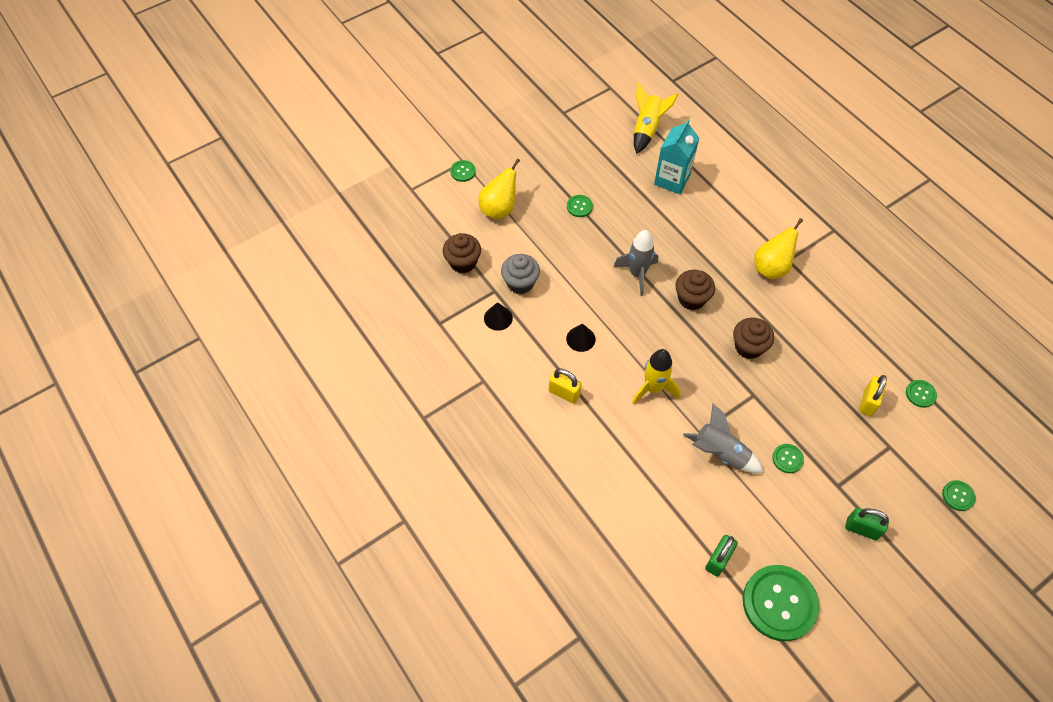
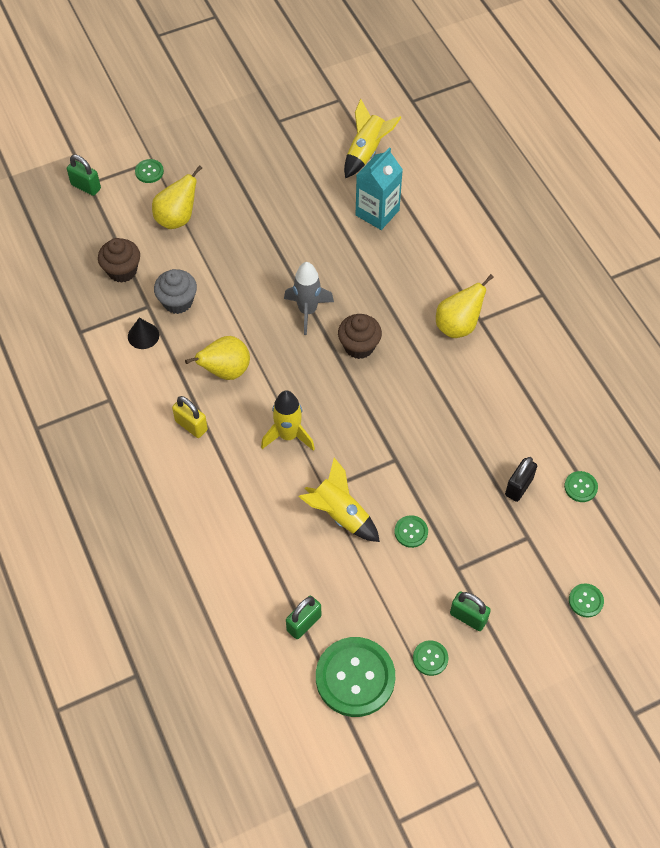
camera: 10 degrees right, 0 degrees up
black cone [566,324,596,352] -> yellow pear [185,336,250,380]
green button [567,195,593,217] -> green button moved to [413,640,448,676]
grey rocket [683,404,764,473] -> yellow rocket [298,458,380,542]
brown cupcake [733,318,774,359] -> none
yellow padlock [859,375,887,416] -> black padlock [505,457,537,502]
none -> green padlock [67,155,101,196]

